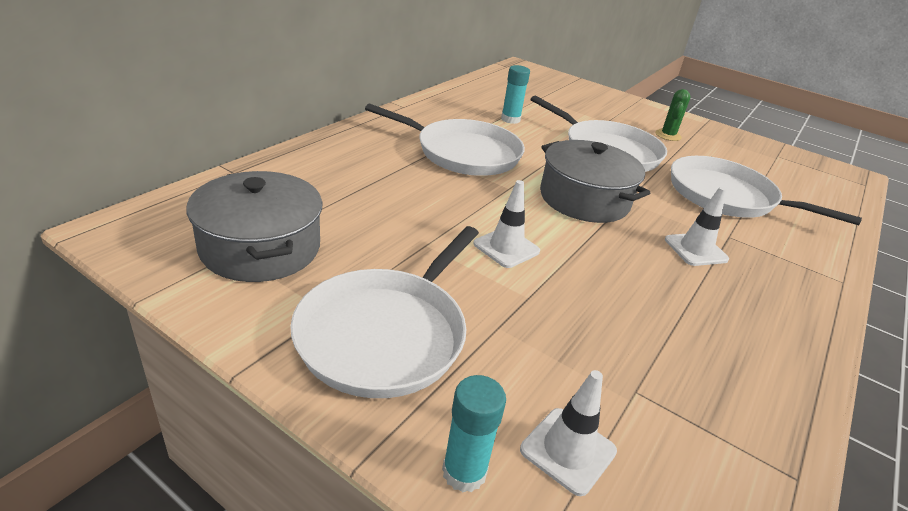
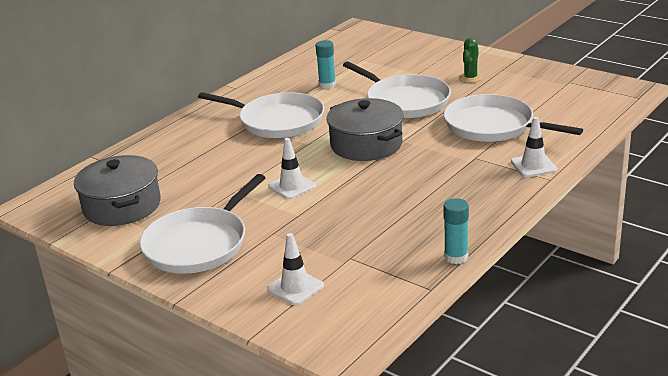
camera: 10 degrees right, 5 degrees down
turquoise glue stick [442,375,506,493] -> turquoise glue stick moved to [443,198,469,264]
white traffic cone [665,187,729,266] -> white traffic cone moved to [511,117,557,177]

